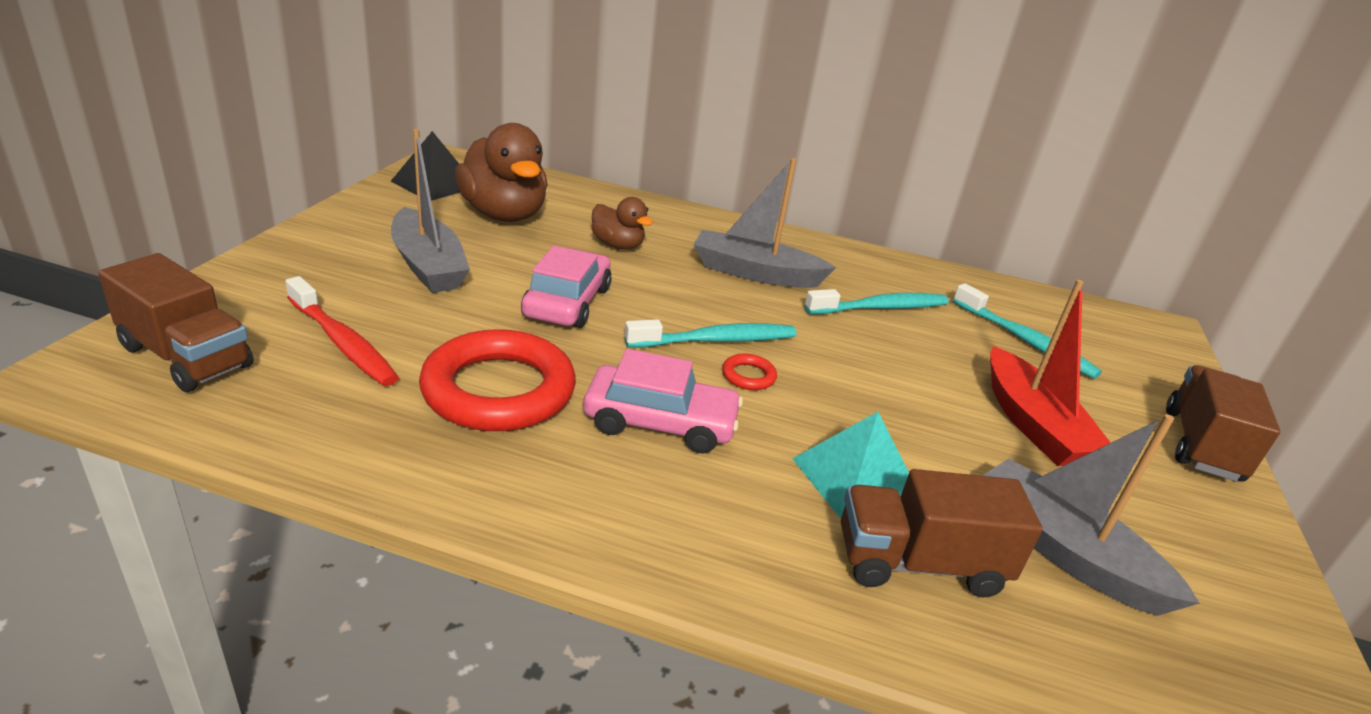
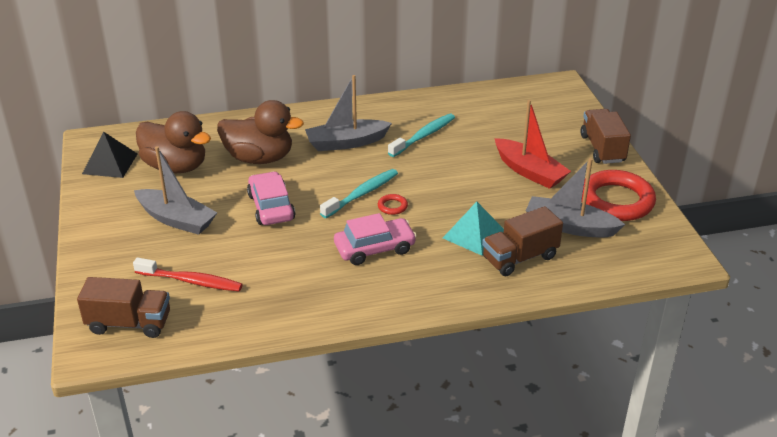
camera: 25 degrees left, 5 degrees up
red ring [419,329,576,431] -> red ring moved to [582,170,656,221]
brown duck [591,197,653,250] -> brown duck [217,100,304,164], size x1.86
turquoise toothbrush [953,283,1102,379] -> none

